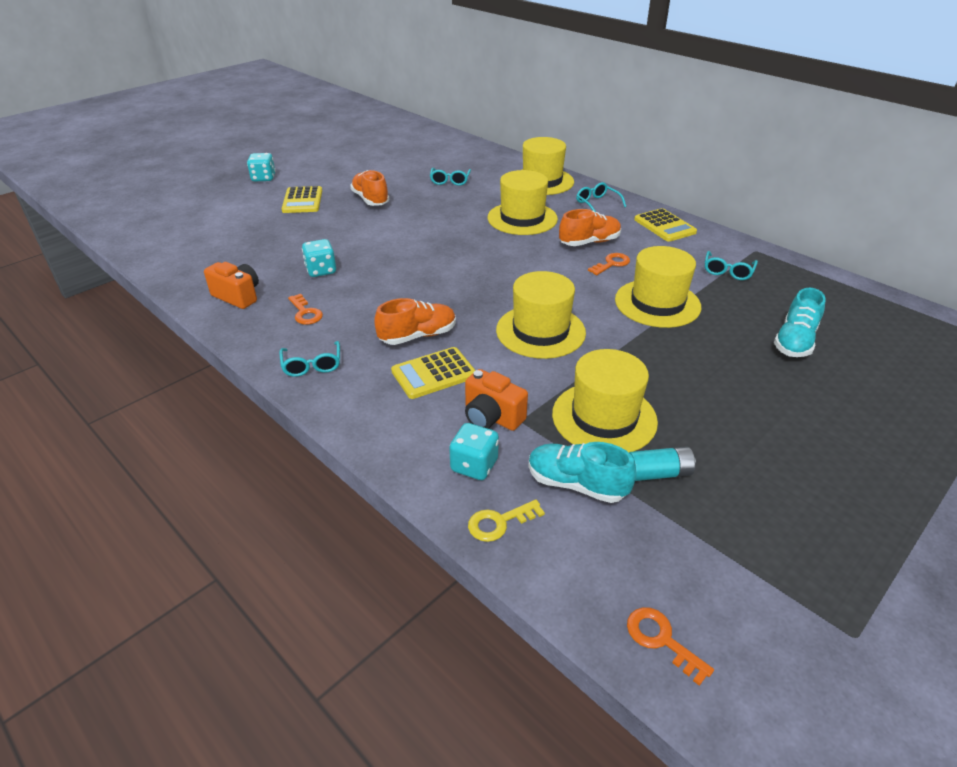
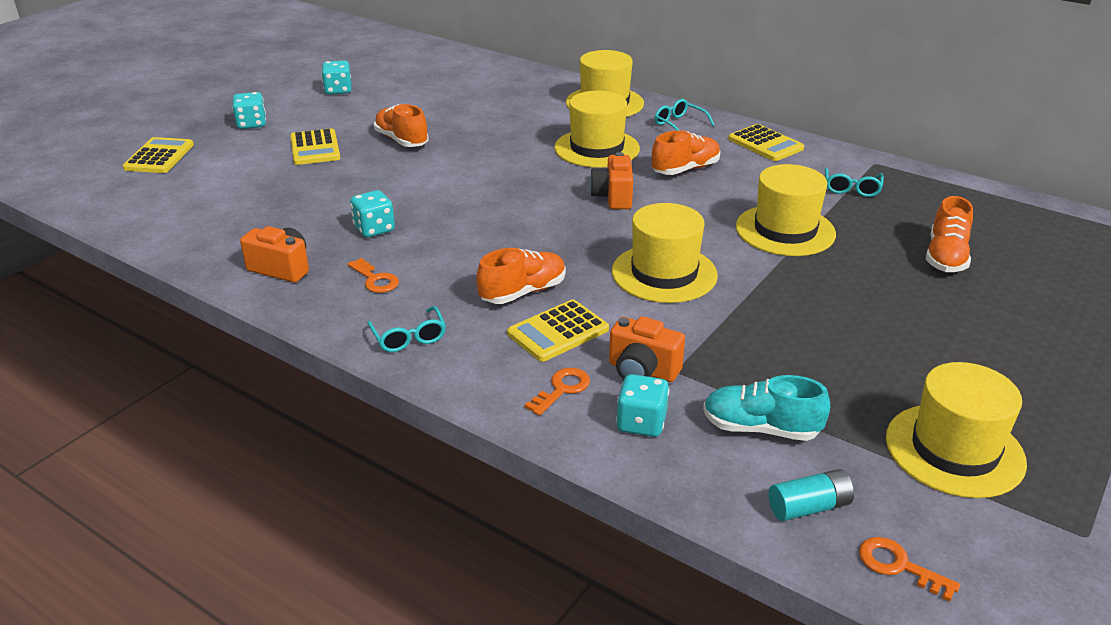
camera: 10 degrees left, 5 degrees down
turquoise glasses [430,168,471,186] -> none
yellow key [468,500,545,542] -> none
yellow hat [552,349,658,452] -> yellow hat moved to [886,362,1027,498]
orange key [588,253,630,275] -> orange key moved to [525,368,590,416]
turquoise battery [629,447,696,481] -> turquoise battery moved to [769,469,854,521]
turquoise shoe [774,288,826,357] -> orange shoe [926,196,973,272]
none -> yellow calculator [123,137,194,173]
none -> turquoise dice [321,61,352,94]
none -> orange camera [590,152,633,209]

